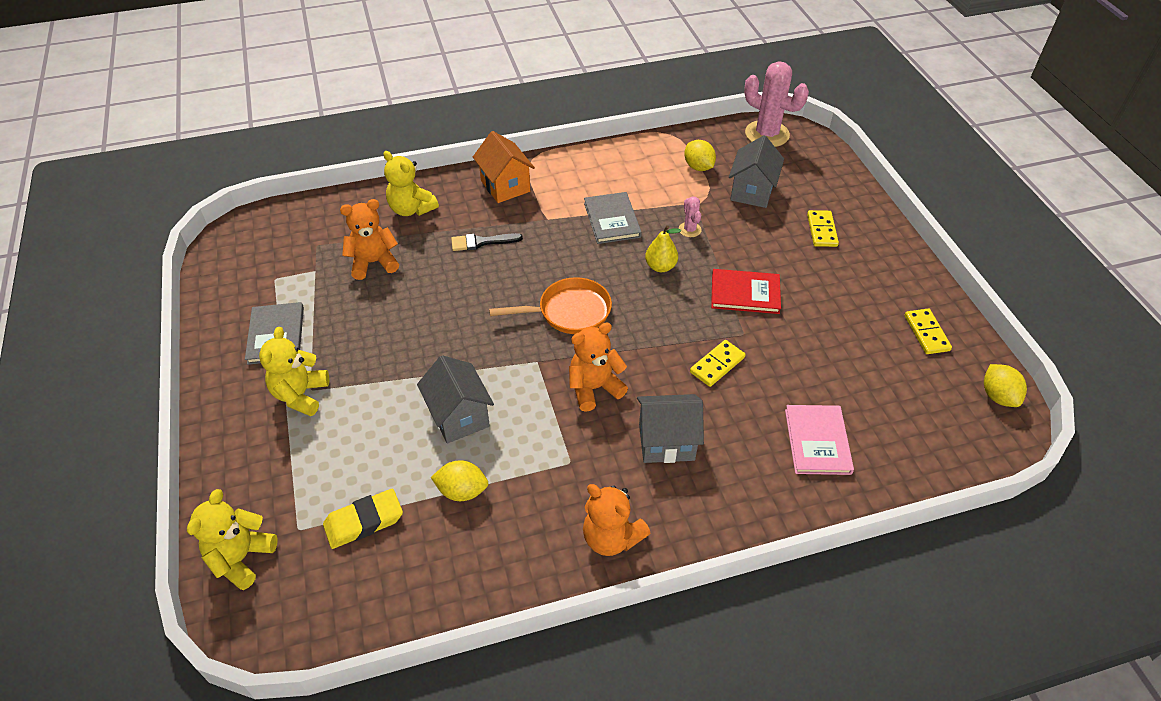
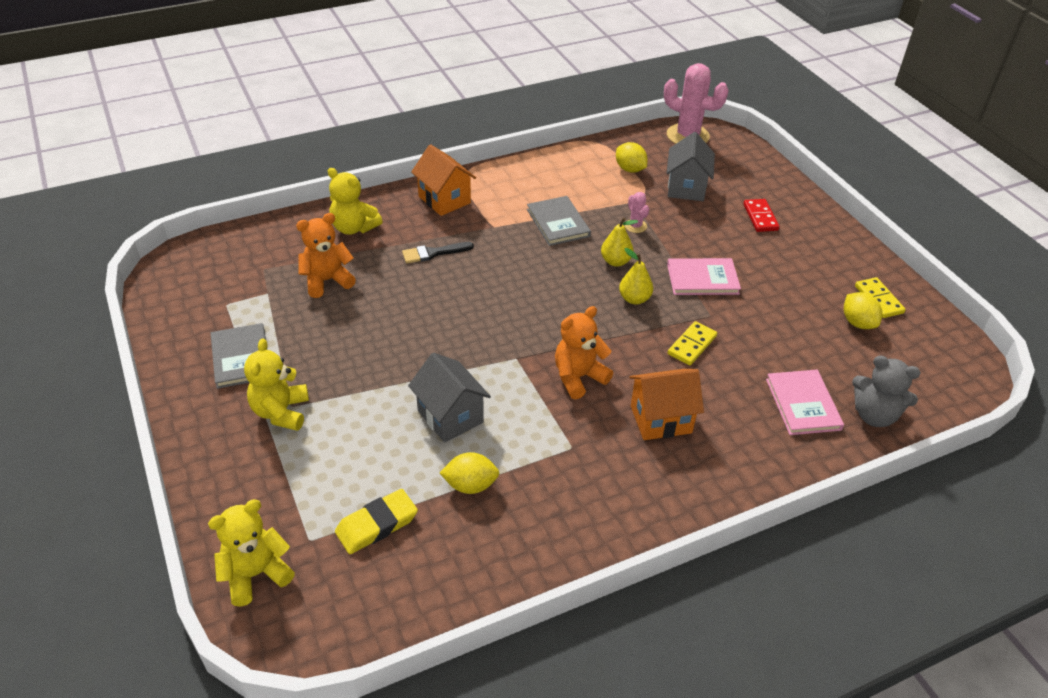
camera: 10 degrees left, 5 degrees down
yellow teddy bear [187,489,278,590] -> yellow teddy bear turned 45 degrees clockwise [208,499,295,607]
orange pan [489,277,612,334] -> none
orange teddy bear [583,484,651,556] -> none
grey house [637,394,704,463] -> orange house [629,369,704,440]
red book [711,269,781,314] -> pink book [667,258,741,295]
yellow domino [807,210,839,247] -> red domino [743,199,779,232]
yellow lemon [984,364,1027,407] -> yellow lemon moved to [844,292,882,329]
none -> yellow pear [619,248,653,304]
none -> grey teddy bear [852,356,921,427]

